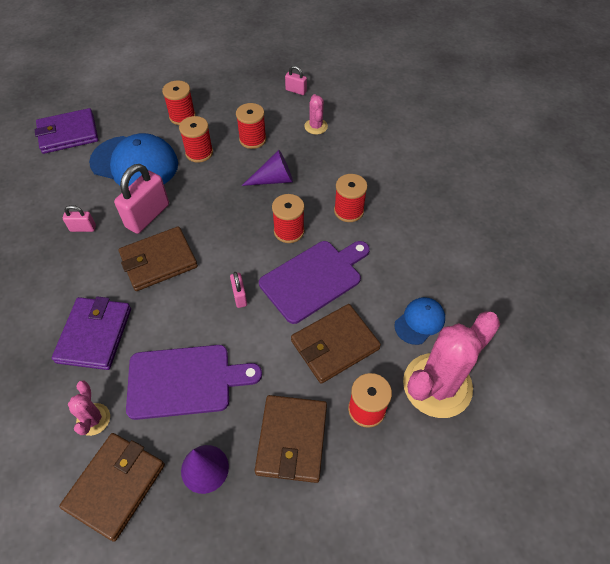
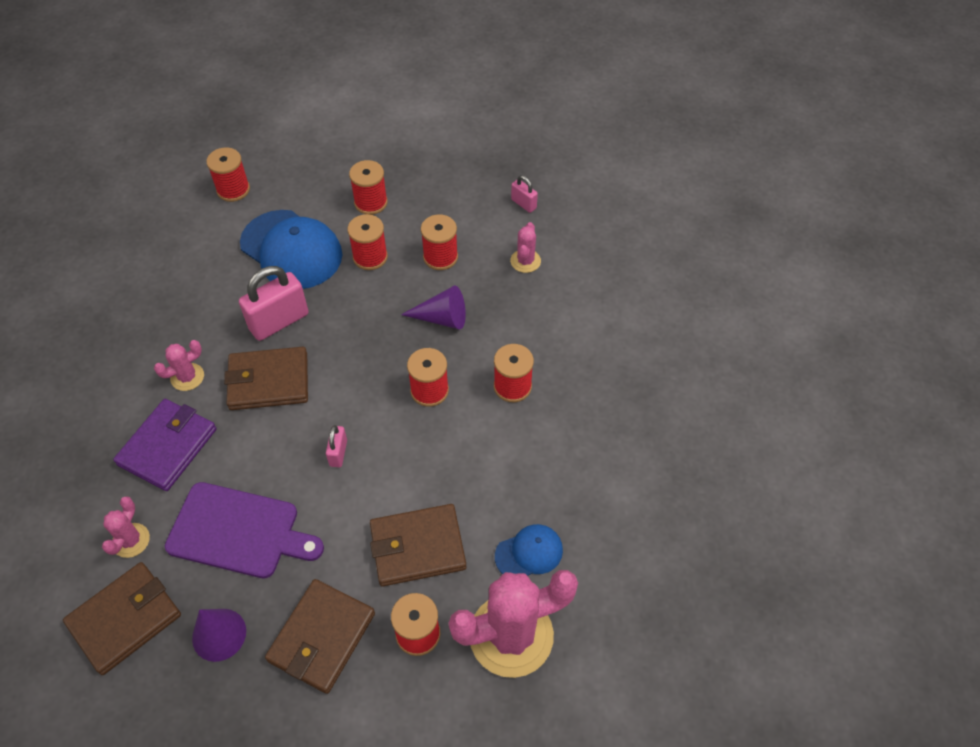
camera: 20 degrees right, 0 degrees up
purple wallet [35,108,98,154] -> red spool [206,147,250,202]
pink padlock [63,205,96,232] -> none
purple cutting board [259,241,370,324] -> none
none -> pink cactus [154,340,204,391]

